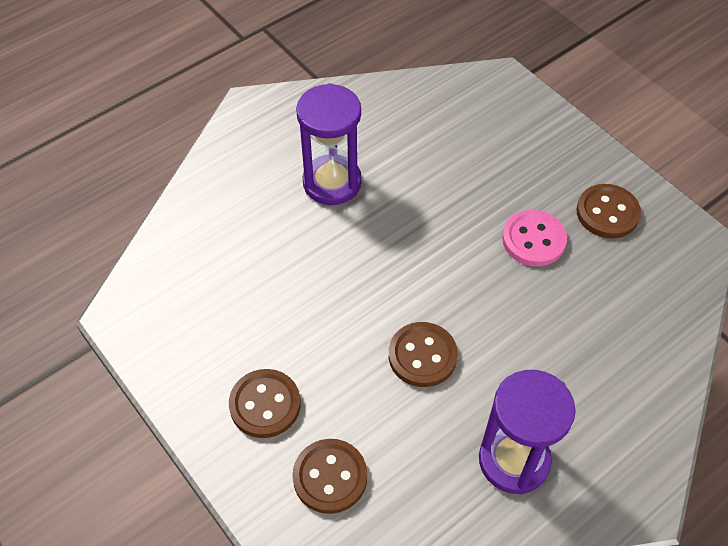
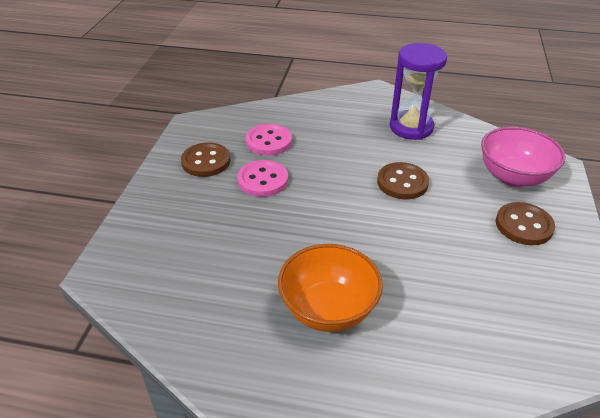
camera: 130 degrees left, 15 degrees down
brown button [292,439,367,514] -> pink bowl [481,127,565,187]
purple hourglass [296,83,362,205] -> orange bowl [278,244,383,332]
none -> pink button [246,124,292,156]

